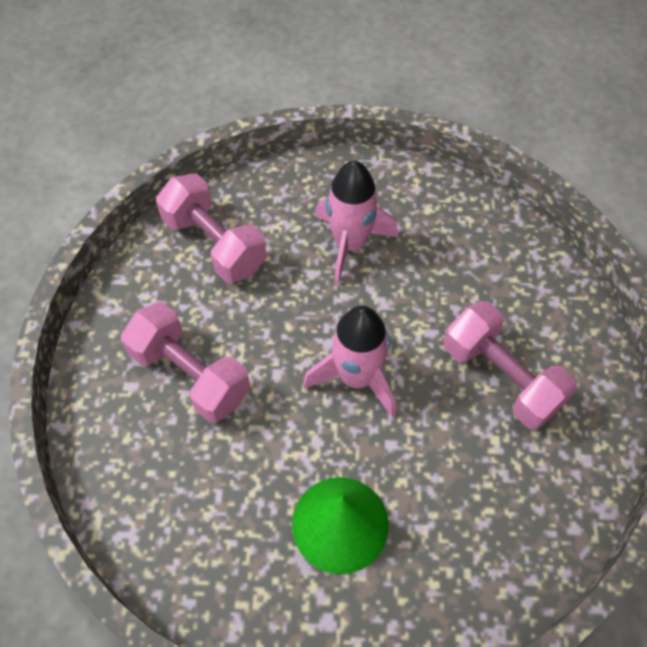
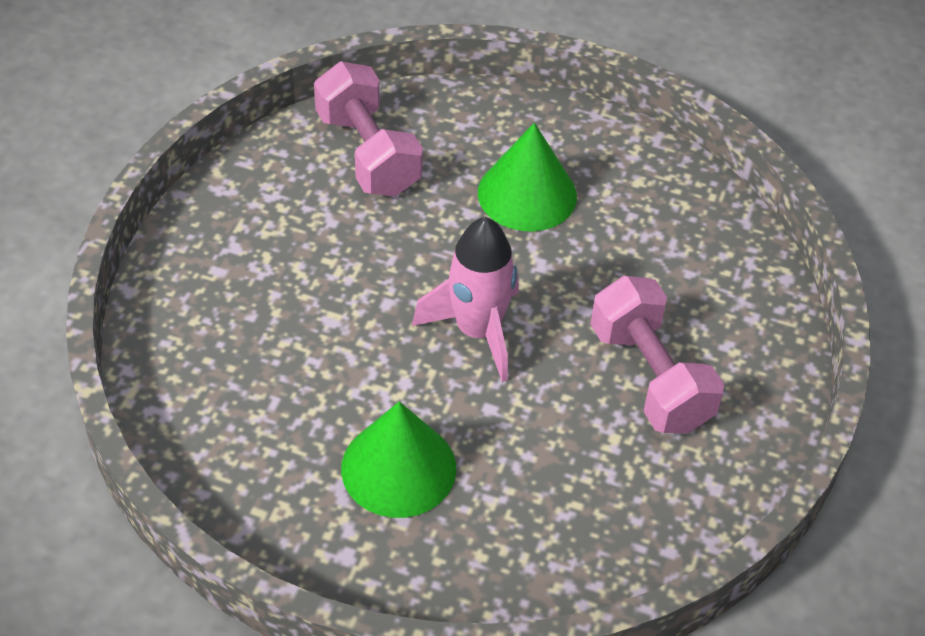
camera: 15 degrees right, 10 degrees down
pink dumbbell [121,302,251,423] -> none
pink rocket [315,161,398,285] -> green cone [478,123,577,231]

